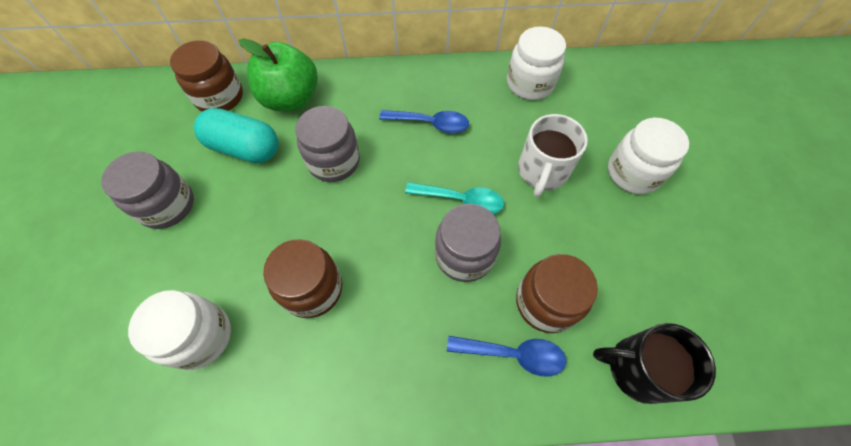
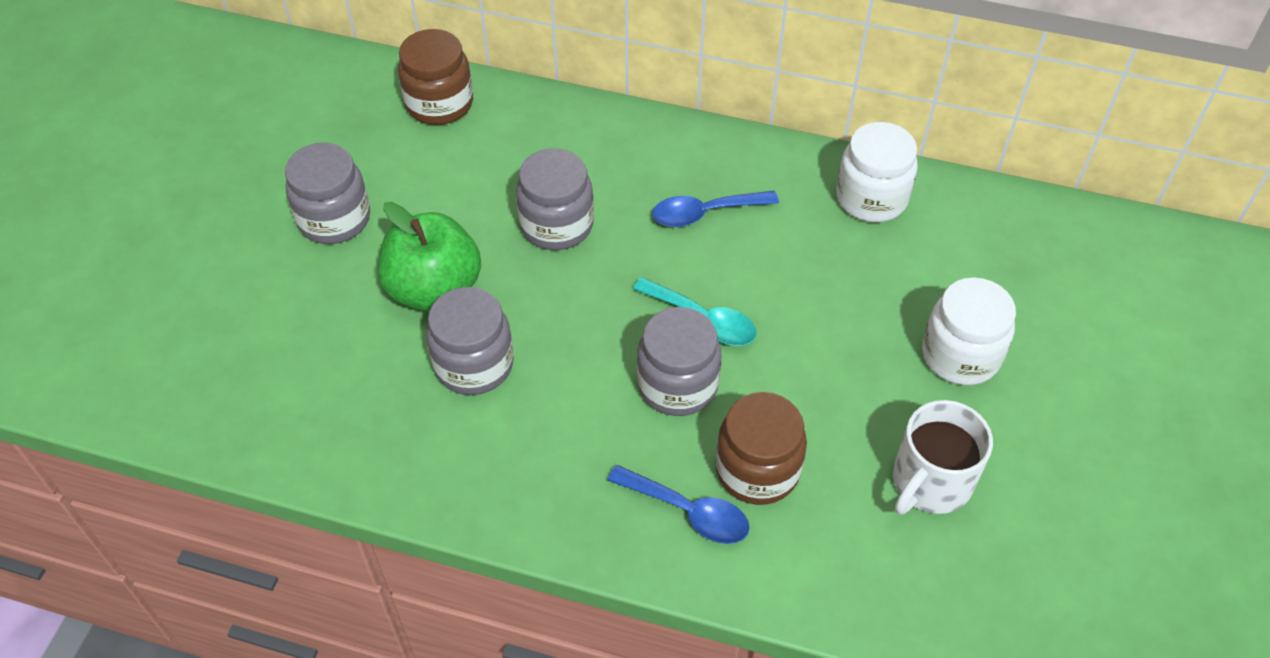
camera: 20 degrees right, 10 degrees down
white jar [128,290,231,370] -> none
turquoise capsule [194,108,278,163] -> none
green apple [239,38,318,111] -> green apple moved to [378,202,481,311]
brown jar [263,239,342,318] -> grey jar [426,287,514,395]
blue spoon [379,110,469,133] -> blue spoon turned 135 degrees clockwise [652,191,779,227]
white mug [518,114,588,197] -> white mug moved to [893,400,993,515]
black mug [593,323,716,404] -> none

